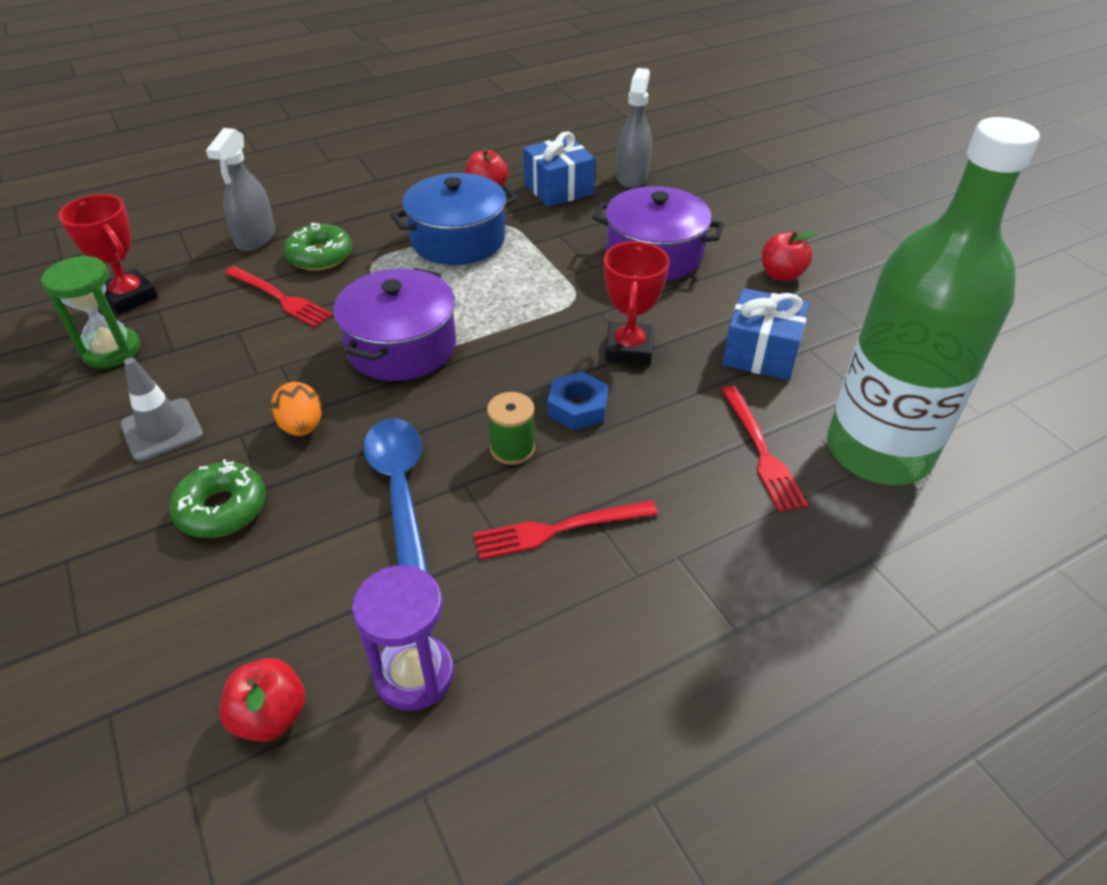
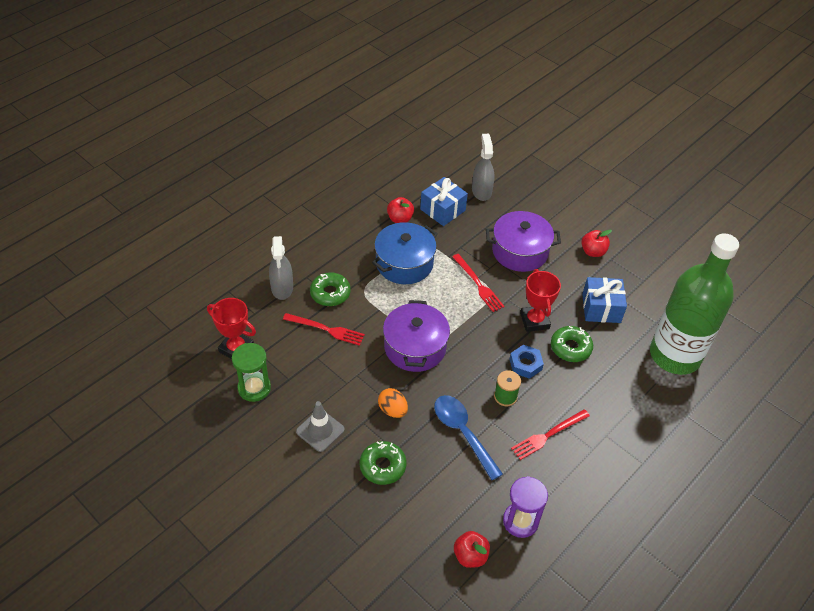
camera: 20 degrees left, 5 degrees up
red fork [721,386,808,512] -> red fork moved to [452,254,504,312]
none -> green donut [551,326,593,362]

